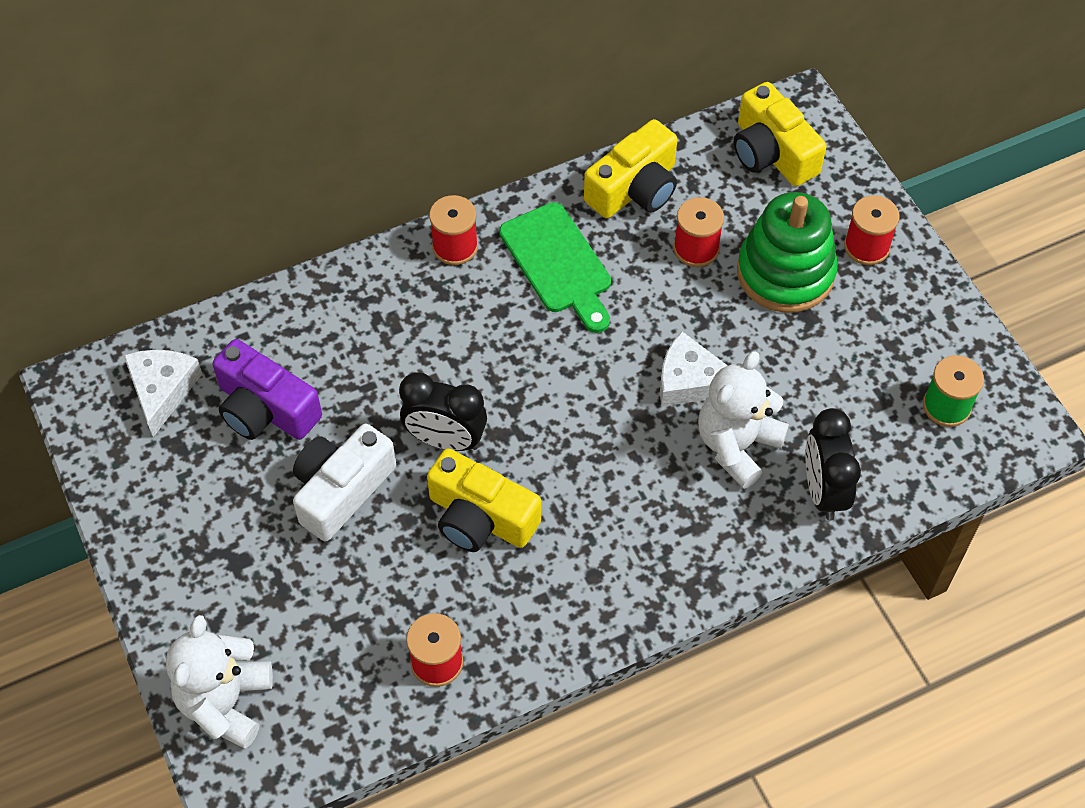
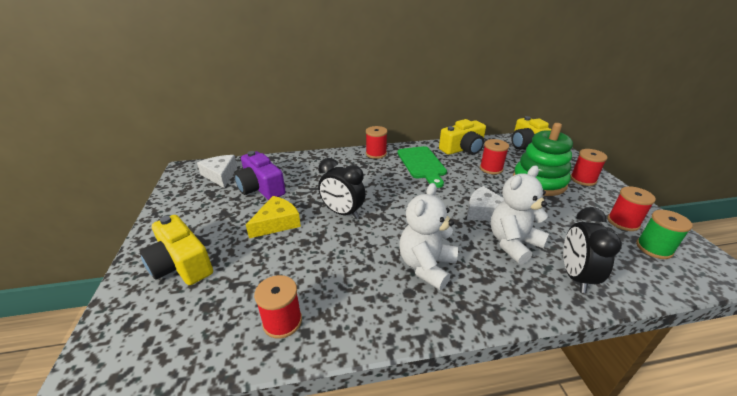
camera: 15 degrees right, 25 degrees down
white cheese [124,350,202,437] -> white cheese turned 45 degrees counterclockwise [197,155,237,188]
white teddy bear [166,615,273,749] -> white teddy bear moved to [399,183,458,290]
white camera [293,424,396,541] -> yellow cheese [246,196,301,238]
yellow camera [427,448,541,552] -> yellow camera moved to [140,215,213,285]
none -> red spool [608,186,656,231]

